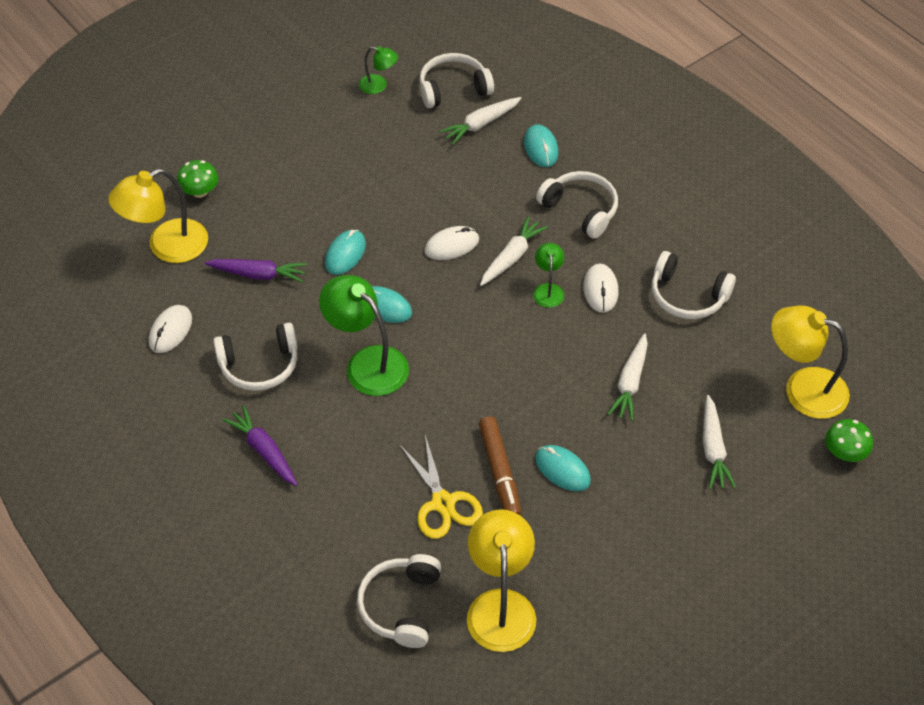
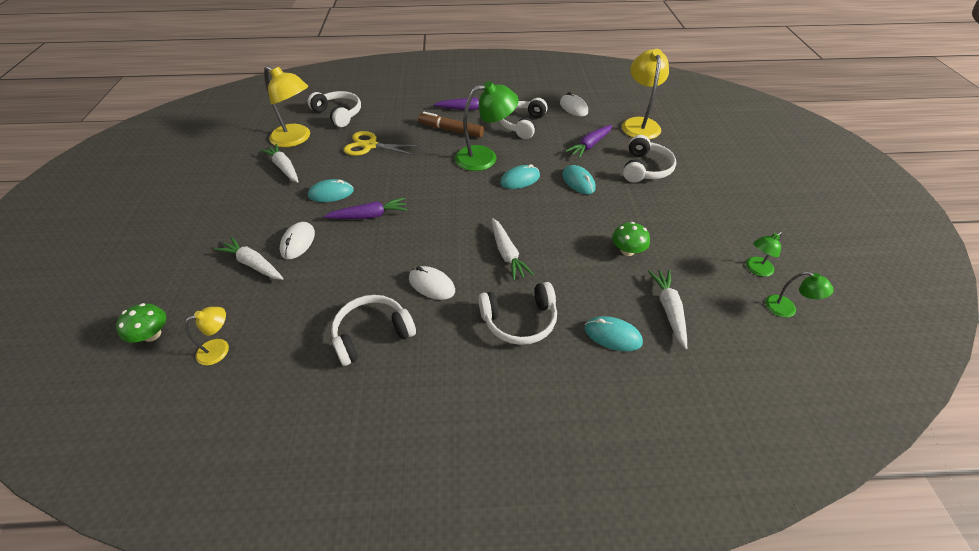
camera: 125 degrees right, 5 degrees down
green mushroom [177,160,219,198] -> green mushroom moved to [612,222,650,256]
white headphones [419,53,494,108] -> white headphones moved to [623,135,676,183]
white mouse [424,226,479,260] -> white mouse moved to [280,222,315,259]
brown marker [479,416,522,516] -> brown marker moved to [418,112,484,138]
green lamp [533,243,564,308] -> green lamp moved to [765,272,834,317]
white carrot [607,333,648,421] -> white carrot moved to [260,144,299,183]
yellow lamp [771,305,850,419] -> yellow lamp [185,307,229,365], size x0.52
none -> purple carrot [324,197,407,219]

